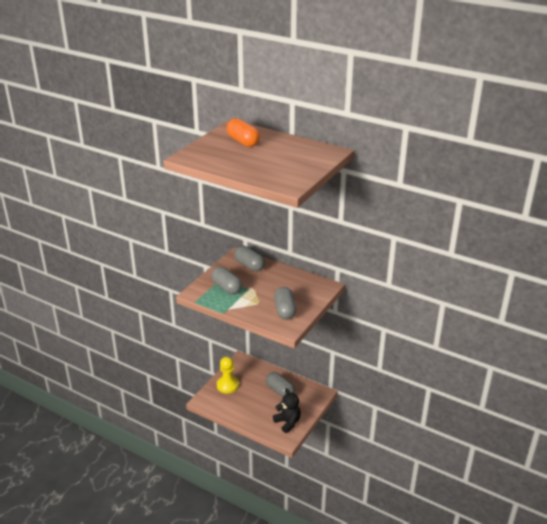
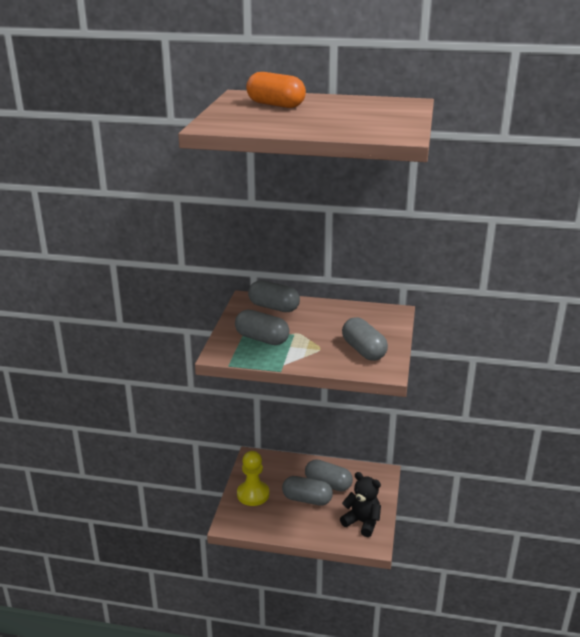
camera: 20 degrees left, 5 degrees down
none -> grey capsule [282,476,333,506]

